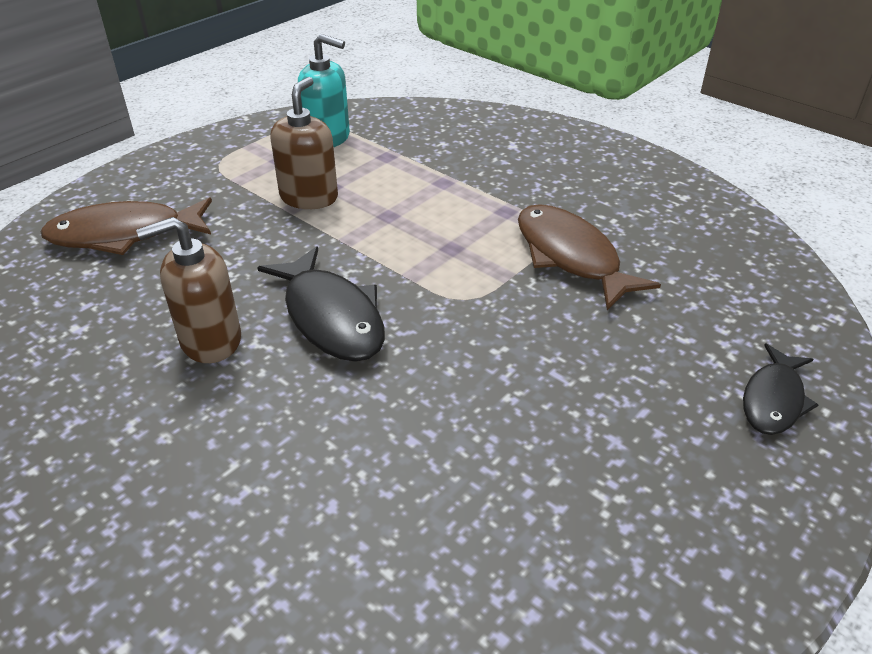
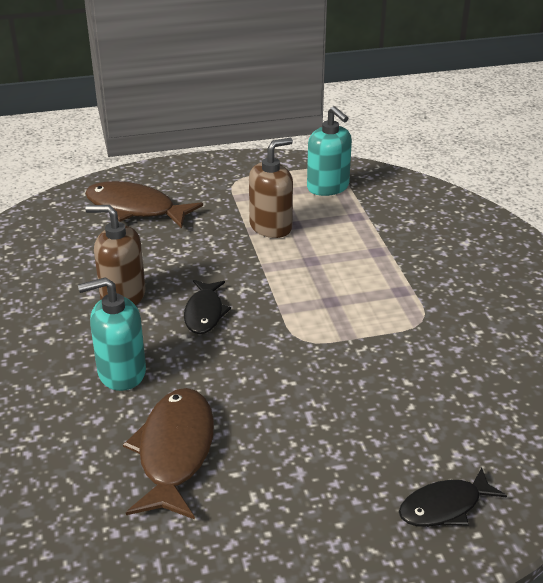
camera: 35 degrees right, 5 degrees down
black fish [257,246,385,362] -> black fish [184,280,231,334], size x0.62
brown fish [518,204,661,310] -> brown fish moved to [123,388,214,519]
none -> turquoise soap dispenser [78,277,146,391]

